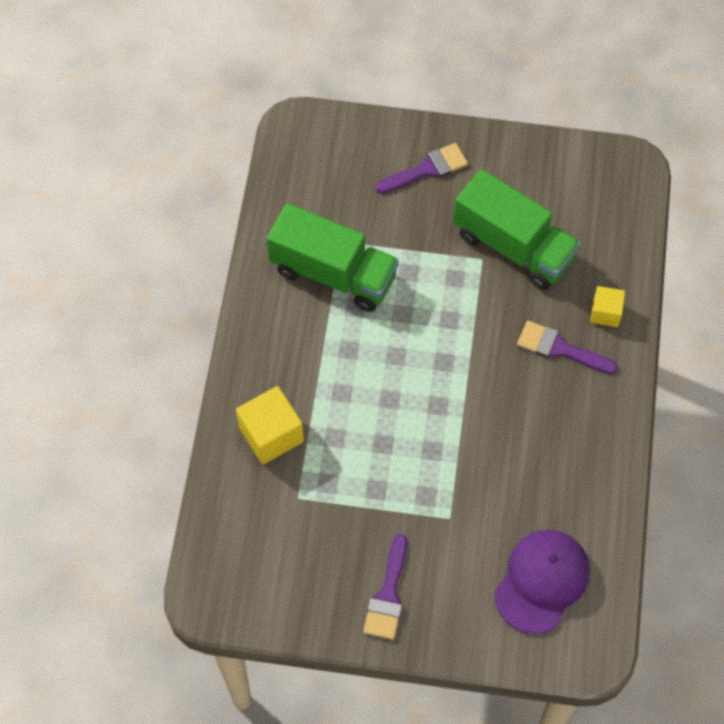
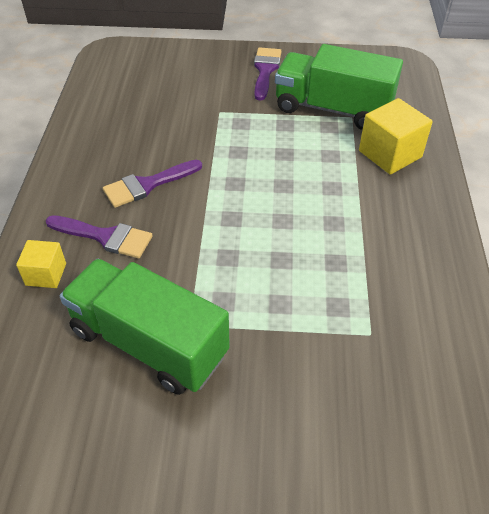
camera: 175 degrees right, 15 degrees down
green truck [267,203,399,312] -> green truck moved to [275,44,403,130]
purple brush [376,143,468,194] -> purple brush moved to [103,160,202,208]
purple cap [494,530,590,634] -> none

